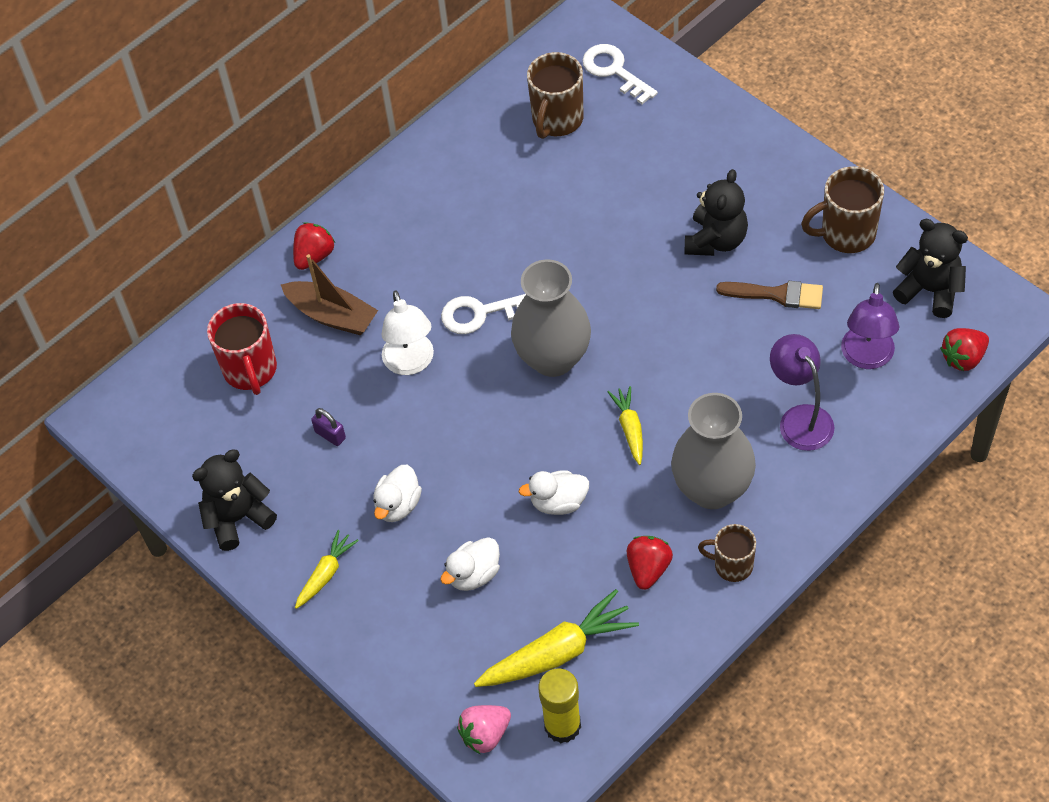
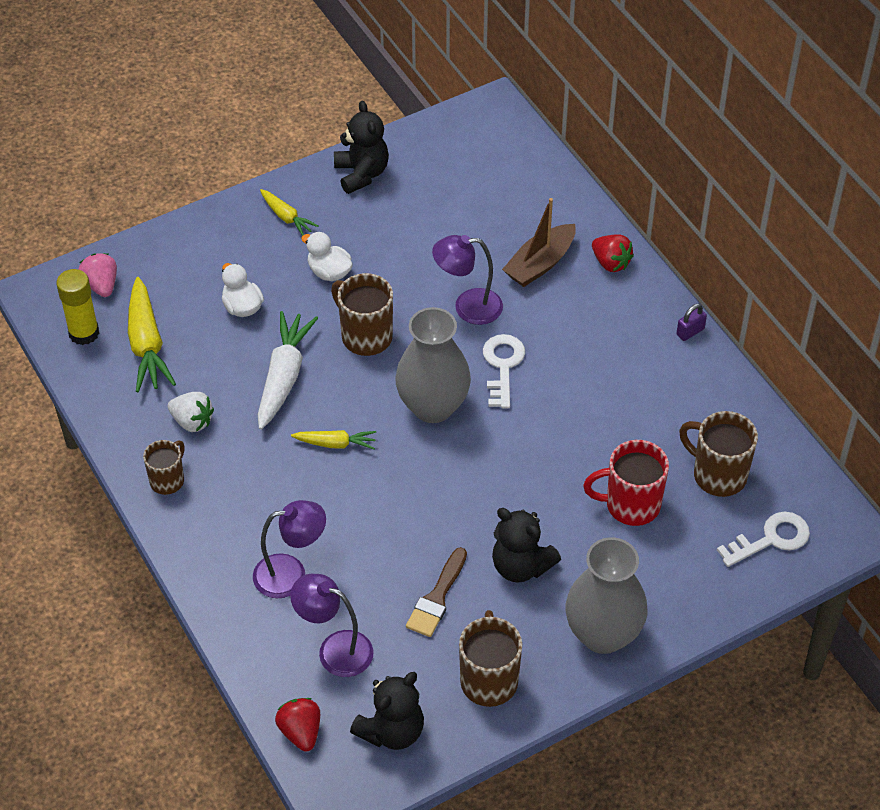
camera: 100 degrees right, 5 degrees down
red mug [207,303,277,395] -> red mug moved to [583,440,669,526]
purple padlock [311,408,346,446] -> purple padlock moved to [676,304,707,341]
white lamp [382,290,434,375] -> purple lamp [432,235,503,325]
white duck [519,471,589,515] -> white carrot [258,311,318,430]
red strawberry [627,536,673,590] -> white strawberry [168,392,214,432]
grey vase [671,393,756,509] -> grey vase moved to [566,537,648,654]
none -> brown mug [331,273,393,356]

